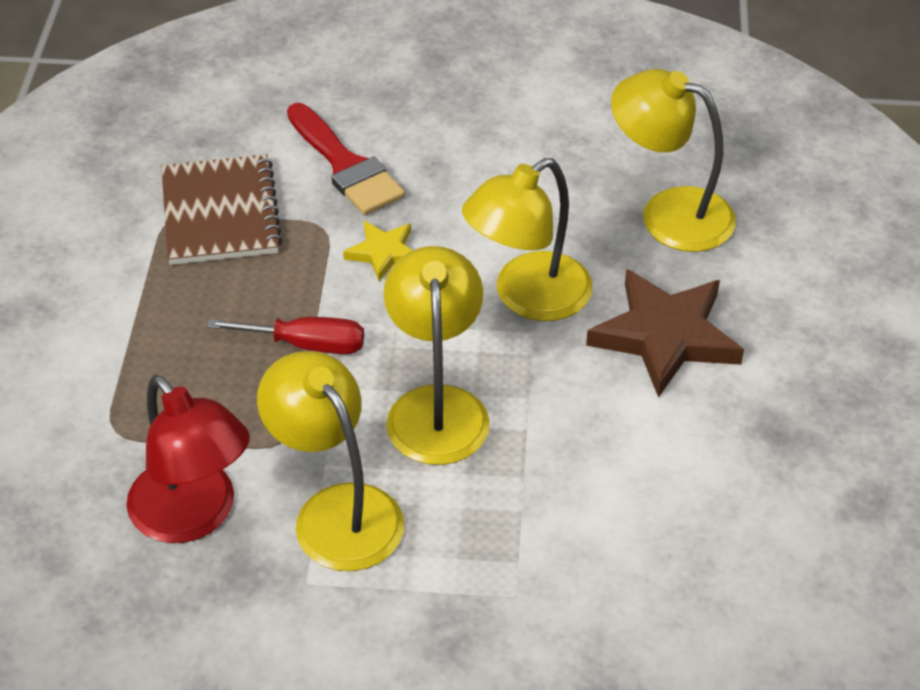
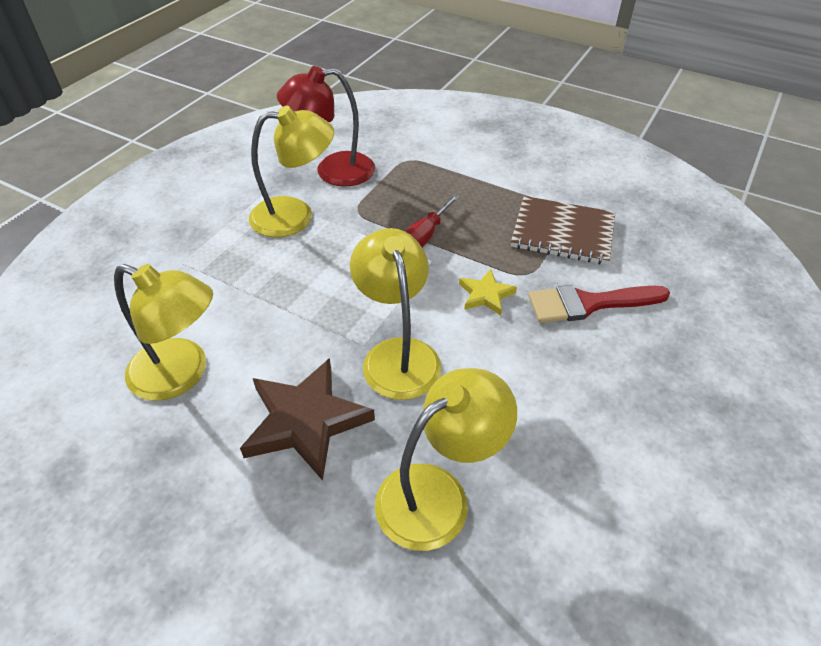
camera: 115 degrees right, 0 degrees up
yellow lamp [384,246,490,465] -> yellow lamp moved to [114,264,213,401]

